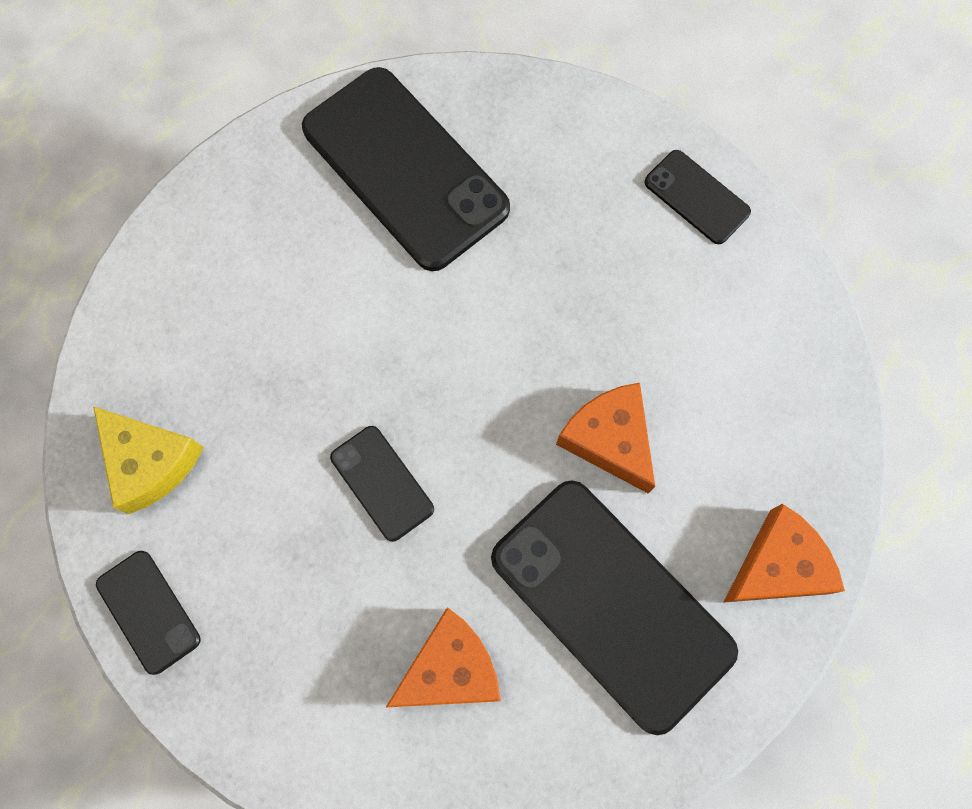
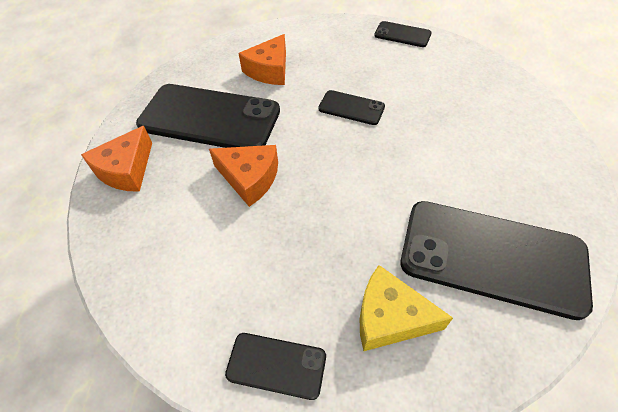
camera: 150 degrees right, 20 degrees down
yellow cheese [93,406,204,514] -> yellow cheese moved to [360,265,453,351]

